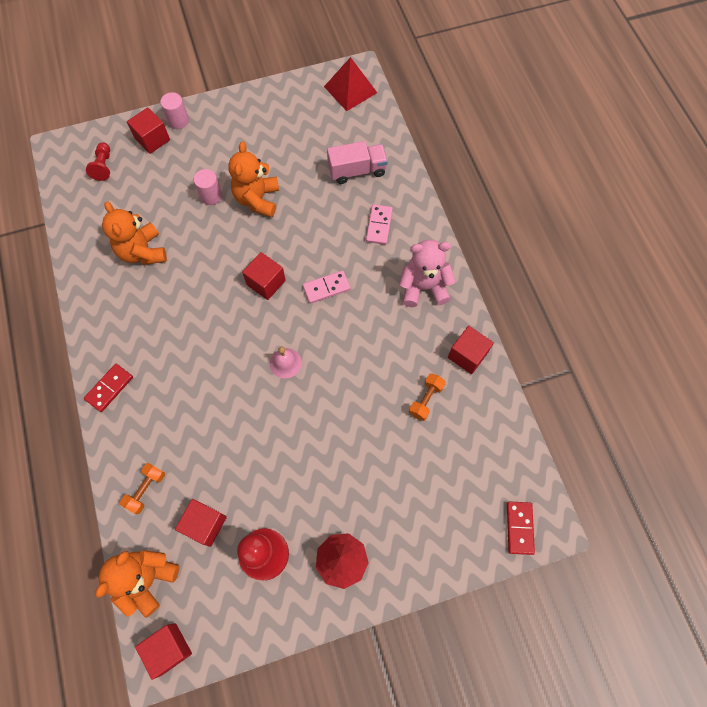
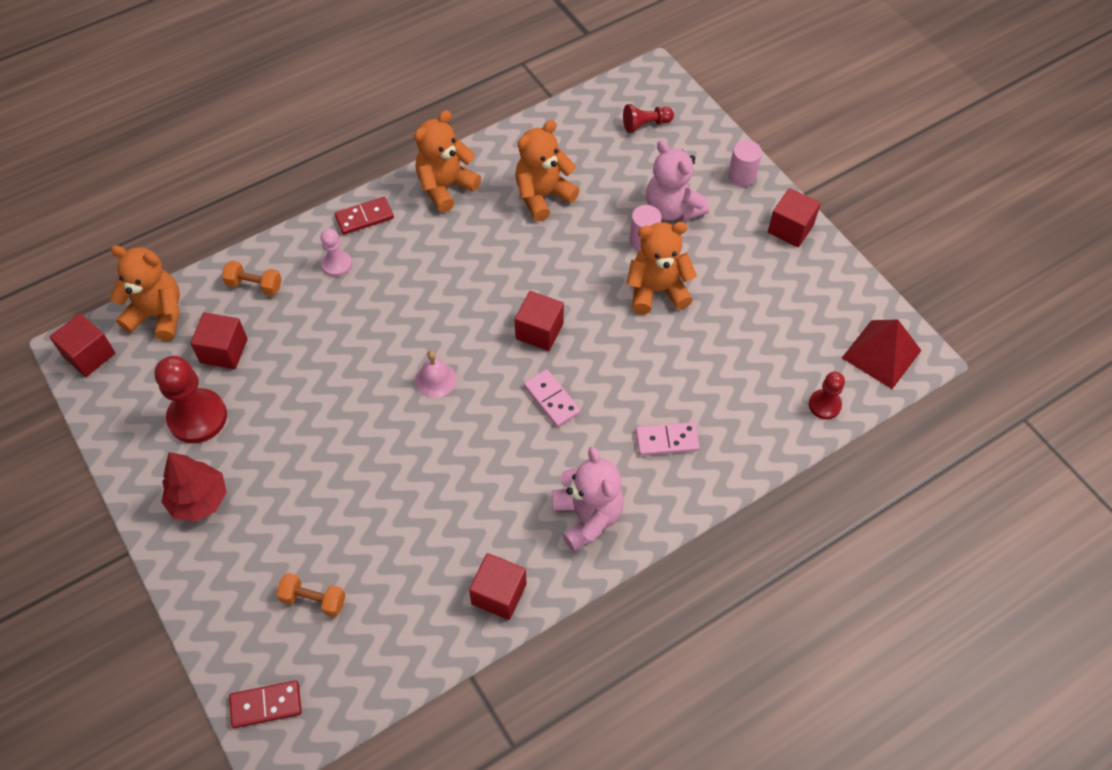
camera: 75 degrees right, 10 degrees down
red domino [84,364,133,412] -> red domino turned 45 degrees counterclockwise [335,197,394,235]
red cube [127,107,170,154] -> red cube moved to [768,188,821,247]
pink truck [327,141,388,184] -> none
orange dumbbell [409,373,446,421] -> orange dumbbell moved to [276,573,346,617]
none -> pink pawn [320,229,352,277]
none -> orange teddy bear [414,110,481,212]
none -> pink teddy bear [646,140,709,222]
none -> red pawn [809,372,845,419]

